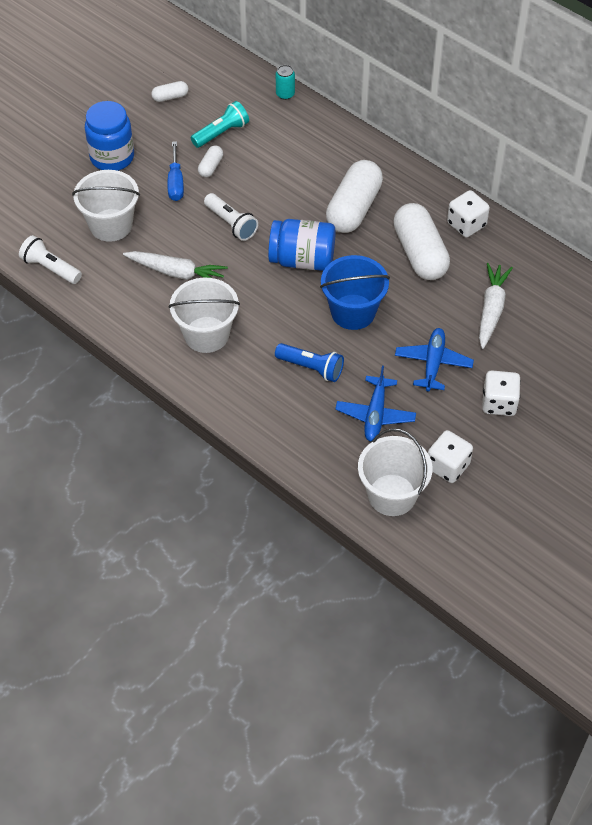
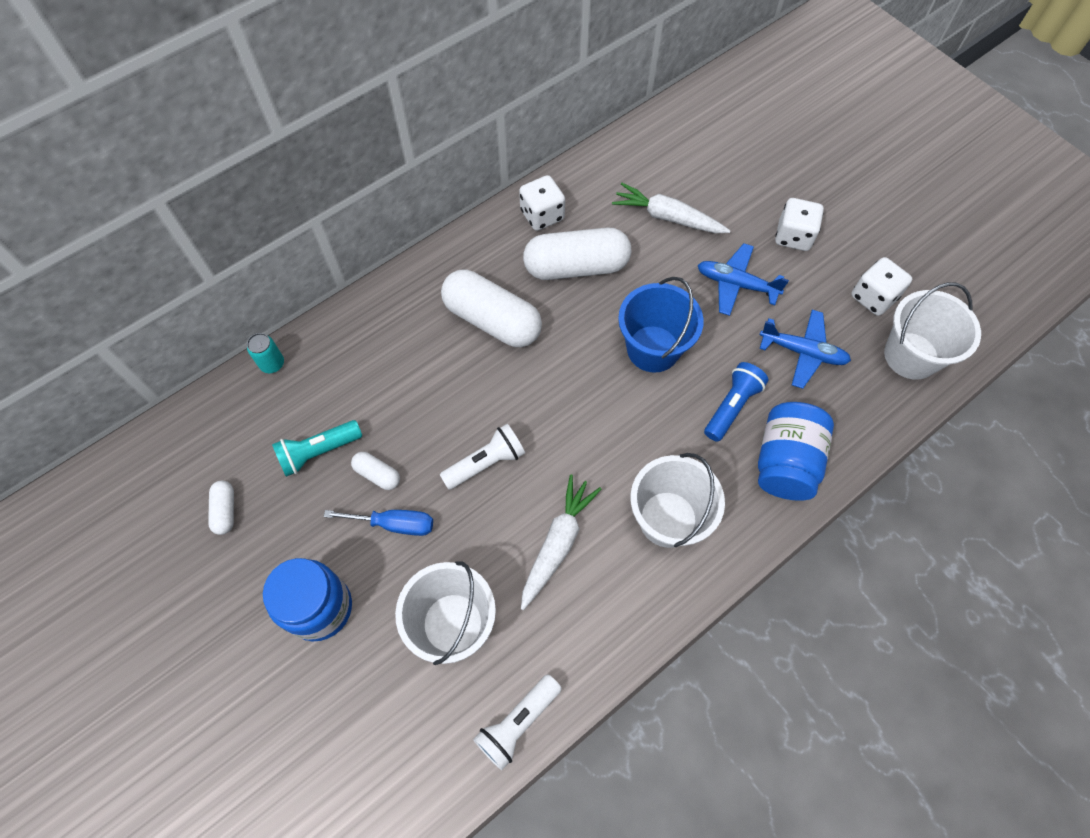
camera: 80 degrees left, 10 degrees up
turquoise flashlight [191,101,249,148] -> turquoise flashlight turned 90 degrees counterclockwise [272,420,362,477]
blue jar [268,219,336,271] -> blue jar moved to [758,402,834,501]

